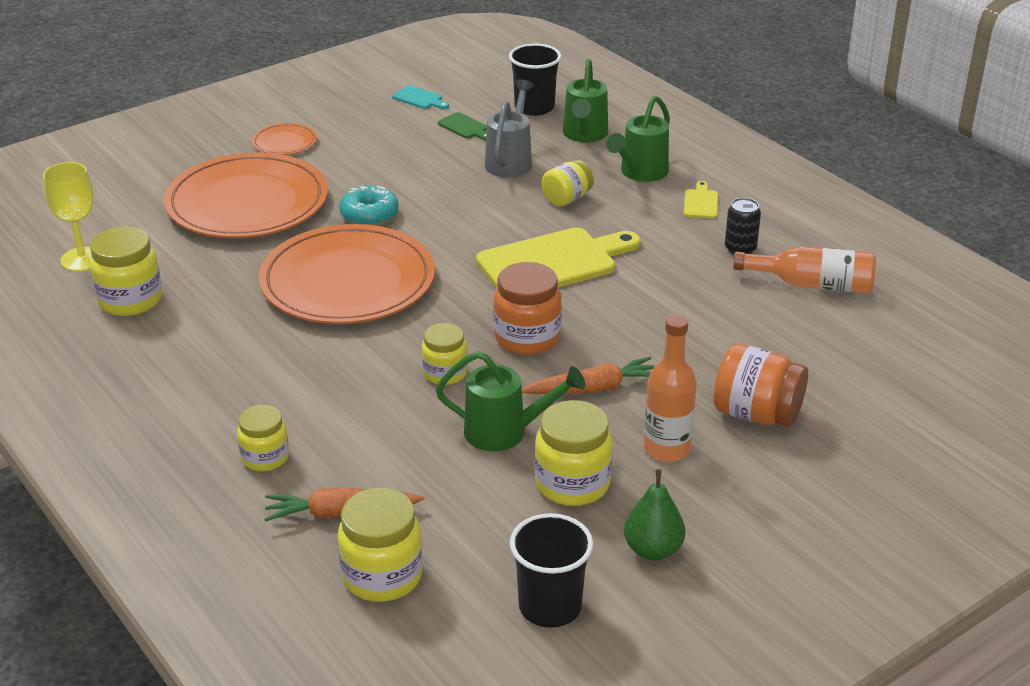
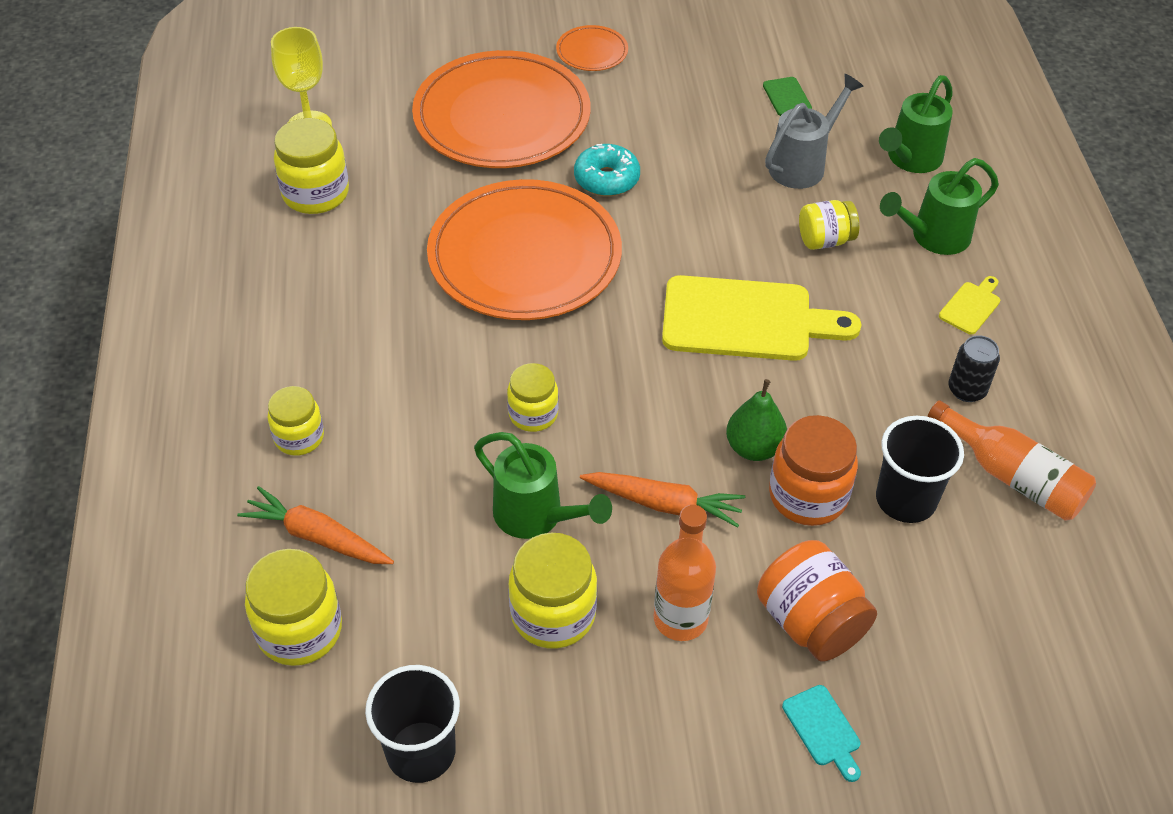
camera: 30 degrees right, 15 degrees up
turquoise cutting board [392,85,449,109] -> turquoise cutting board moved to [782,685,861,782]
orange jar [493,262,562,355] -> orange jar moved to [769,415,858,526]
black cup [509,44,561,116] -> black cup moved to [876,416,964,523]
green pear [624,469,685,561] -> green pear moved to [726,379,787,461]

